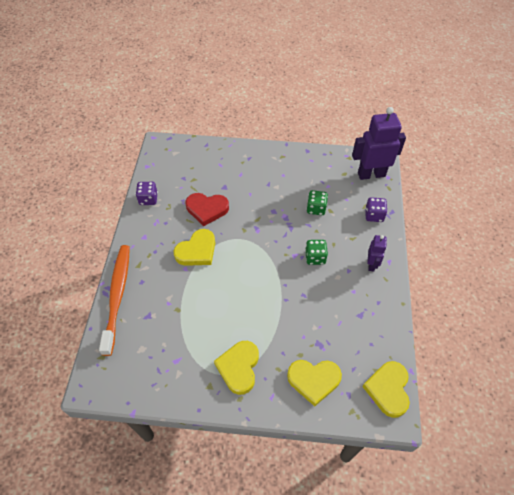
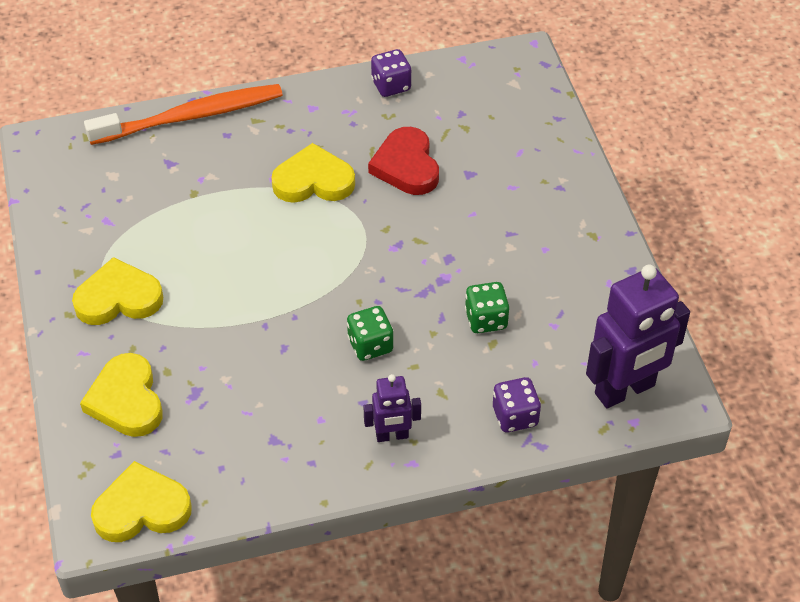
camera: 70 degrees right, 5 degrees down
yellow heart [174,229,215,266] -> yellow heart turned 150 degrees clockwise [271,143,355,203]
purple robot [352,107,406,180] -> purple robot turned 90 degrees clockwise [586,265,690,409]

